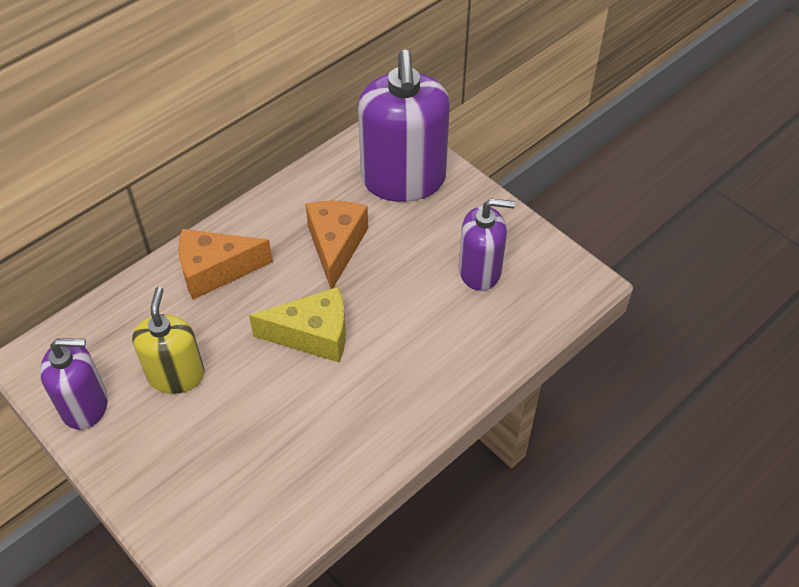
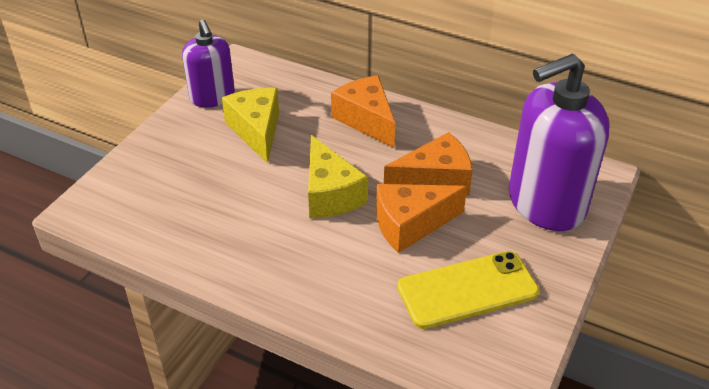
camera: 70 degrees right, 10 degrees down
yellow soap dispenser [132,287,204,394] -> yellow cheese [222,88,279,164]
purple soap dispenser [459,199,515,291] -> yellow phone [397,251,539,329]
none -> orange cheese [376,184,467,253]

